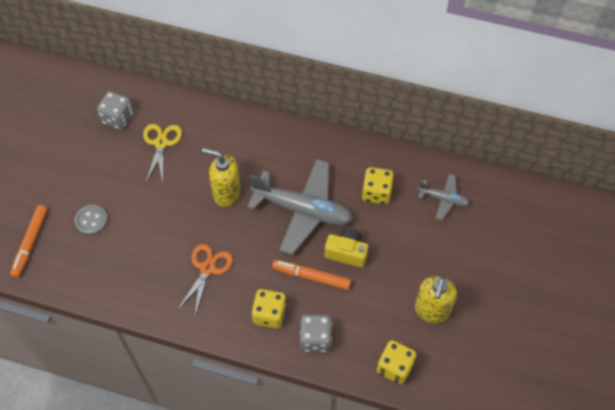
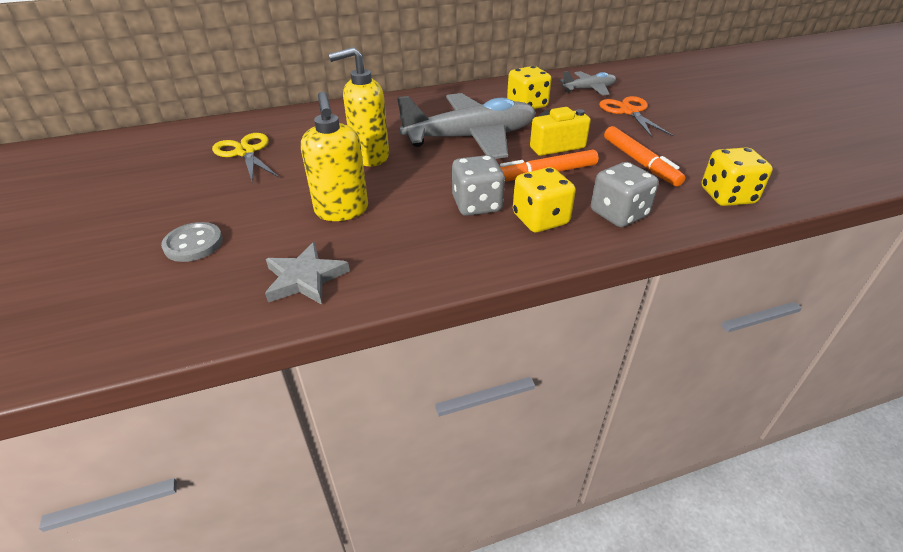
camera: 35 degrees left, 20 degrees down
orange marker [10,205,47,278] -> orange marker moved to [604,126,686,187]
grey dice [97,91,134,130] -> grey dice moved to [452,155,505,216]
orange scissors [177,244,233,315] -> orange scissors moved to [599,96,673,138]
yellow soap dispenser [415,276,457,323] -> yellow soap dispenser moved to [301,91,368,221]
none -> grey star [265,242,350,305]

